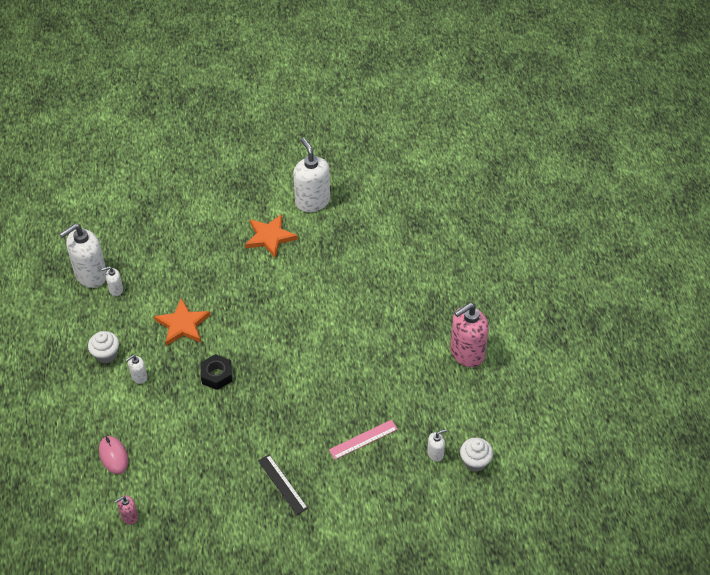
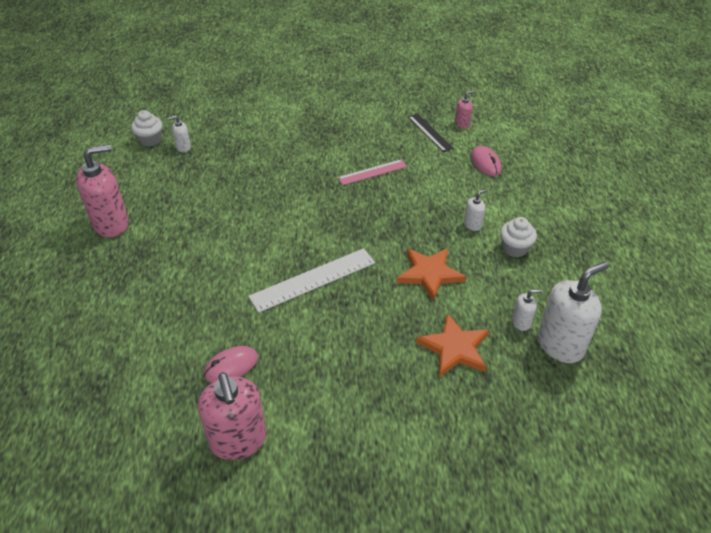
camera: 175 degrees left, 5 degrees down
black nut [200,354,232,390] -> none
orange star [245,214,298,258] -> orange star moved to [416,313,489,377]
black ruler [258,455,308,515] -> black ruler moved to [408,113,454,152]
white soap dispenser [293,138,330,212] -> pink soap dispenser [198,372,267,460]
pink ruler [329,420,398,460] -> pink ruler moved to [338,159,407,185]
none -> pink mouse [204,346,258,383]
none -> white ruler [248,248,375,313]

